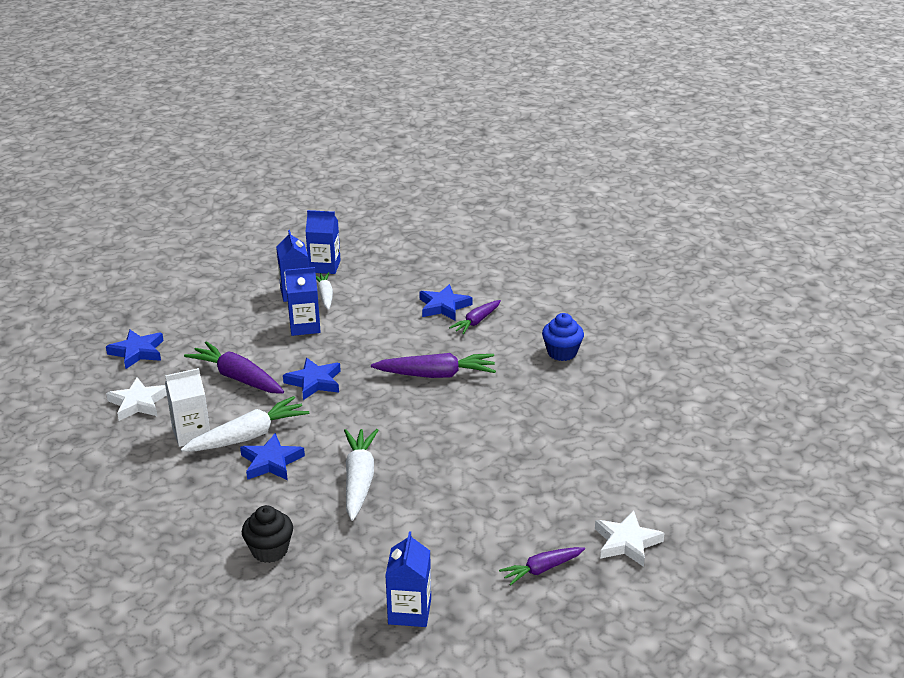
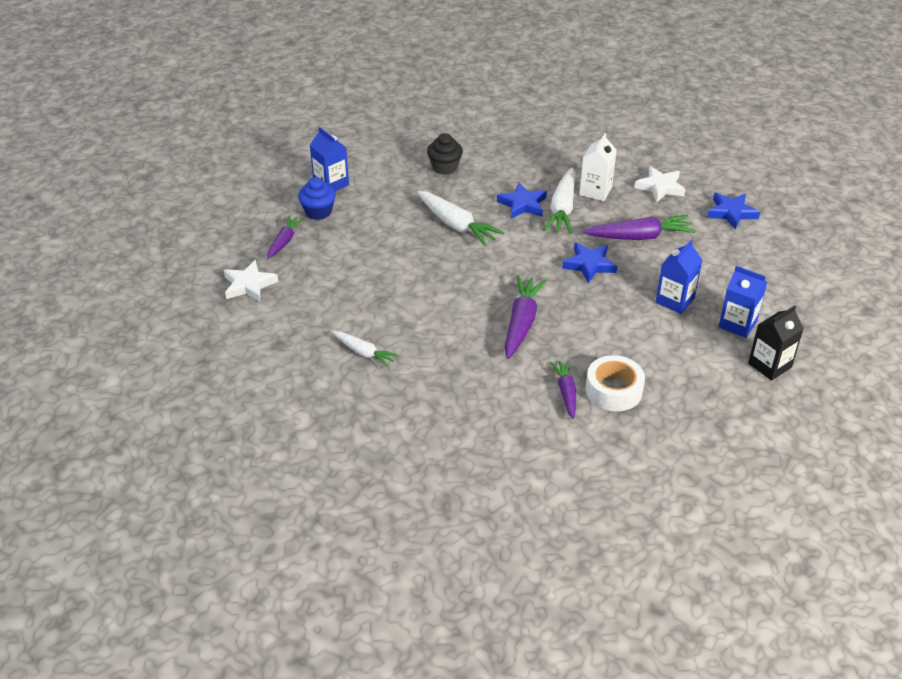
camera: 135 degrees right, 10 degrees up
blue carton [305,210,341,274] -> black carton [748,305,804,381]
white carrot [316,272,333,310] -> white carrot moved to [333,331,399,367]
purple carrot [371,353,496,378] -> purple carrot turned 150 degrees clockwise [504,275,547,359]
blue star [419,284,472,321] -> white tape [586,355,645,411]
blue cupcake [542,313,584,361] -> blue cupcake moved to [298,177,336,220]

